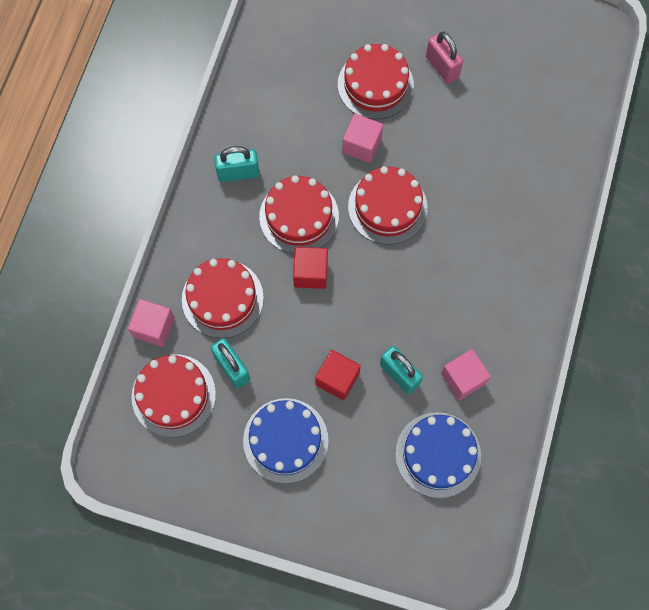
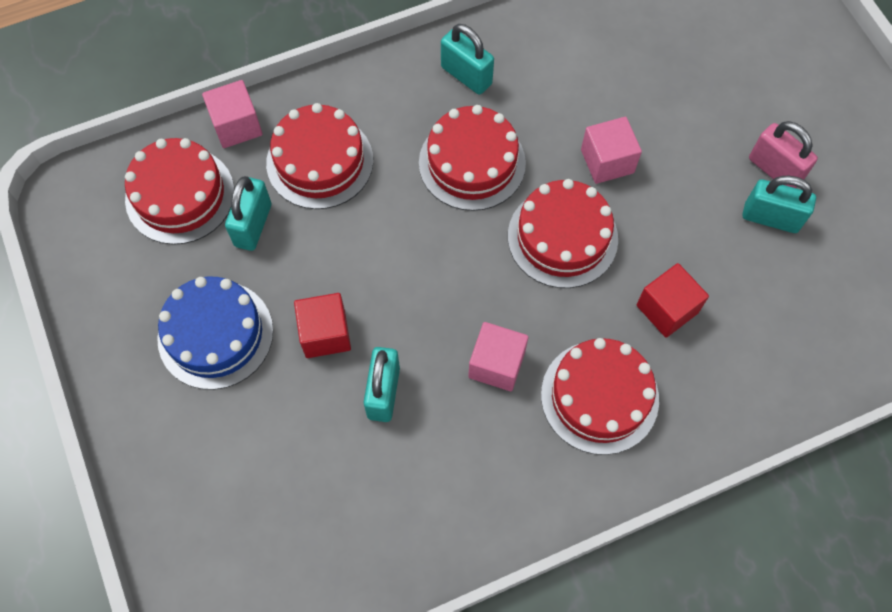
camera: 50 degrees right, 5 degrees down
red cube [293,247,328,289] -> red cube moved to [636,263,709,338]
red cake [338,44,414,119] -> red cake moved to [541,338,659,455]
blue cake [395,412,481,498] -> none
pink padlock [426,32,463,84] -> pink padlock turned 60 degrees counterclockwise [749,121,818,188]
pink cube [441,349,491,400] -> pink cube moved to [468,322,528,391]
none -> turquoise padlock [743,176,816,233]

